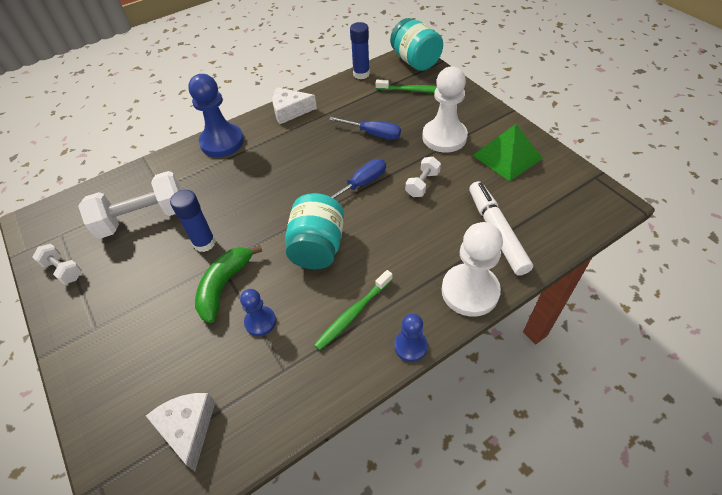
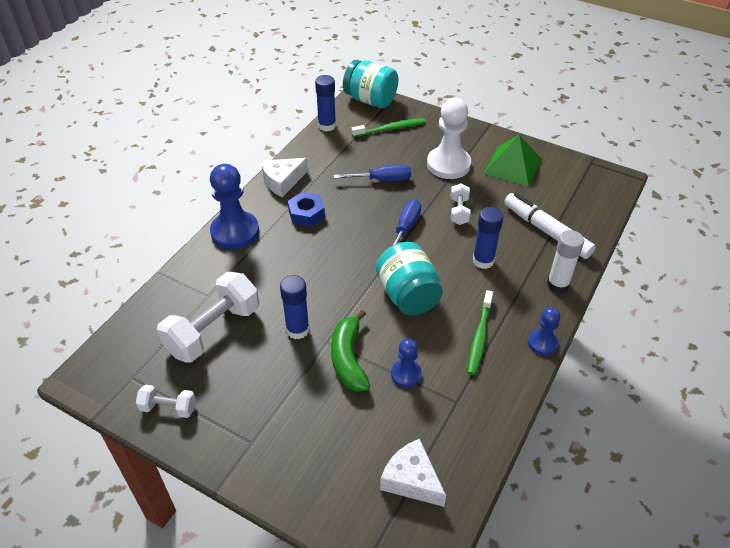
camera: 30 degrees left, 5 degrees down
white pawn [441,222,503,317] -> white glue stick [547,230,584,293]
none -> blue nut [288,192,325,227]
none -> blue glue stick [473,207,503,269]

